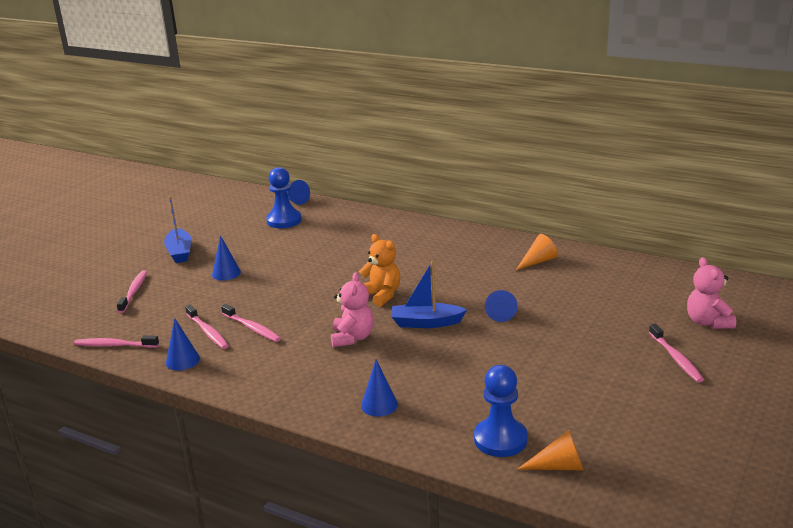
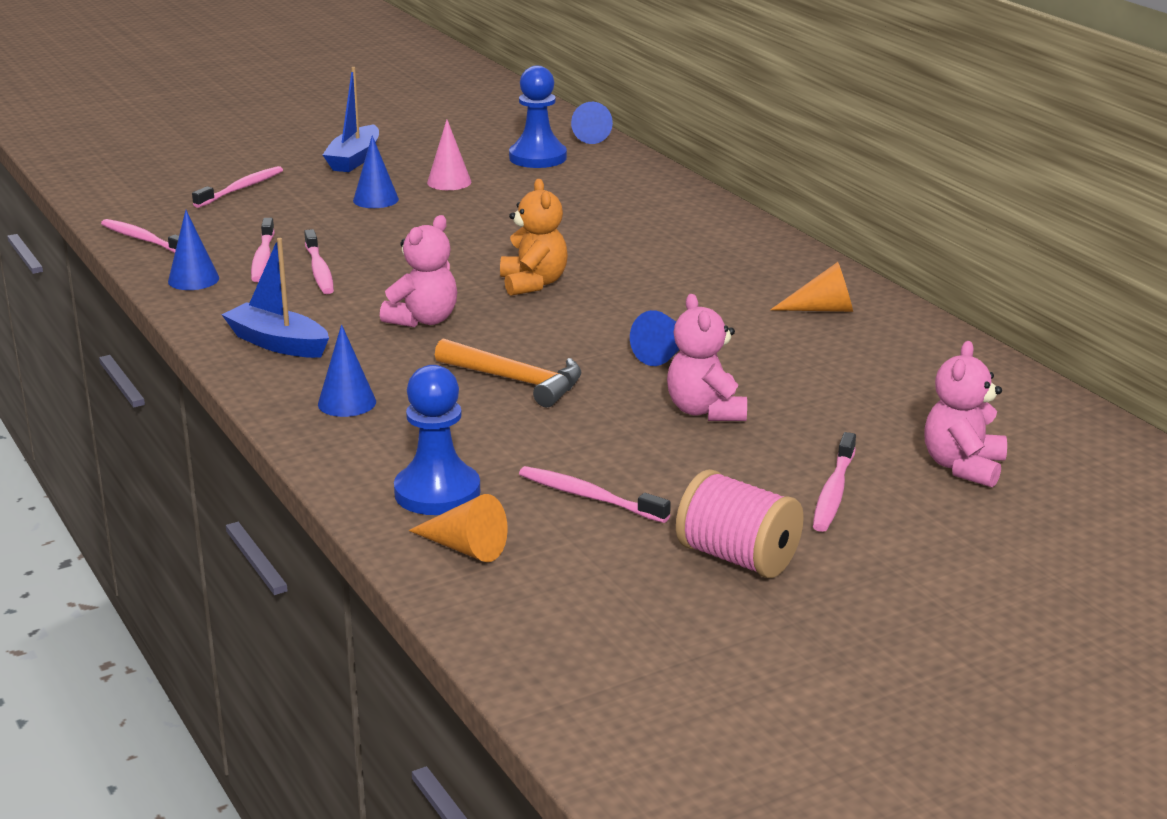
camera: 30 degrees right, 0 degrees up
blue boat [391,261,467,328] -> blue boat moved to [222,238,329,358]
none -> pink cone [427,120,472,190]
none -> orange hammer [435,338,581,407]
none -> pink toothbrush [519,466,671,523]
none -> pink teddy bear [667,294,747,421]
none -> pink spool [676,469,804,578]

